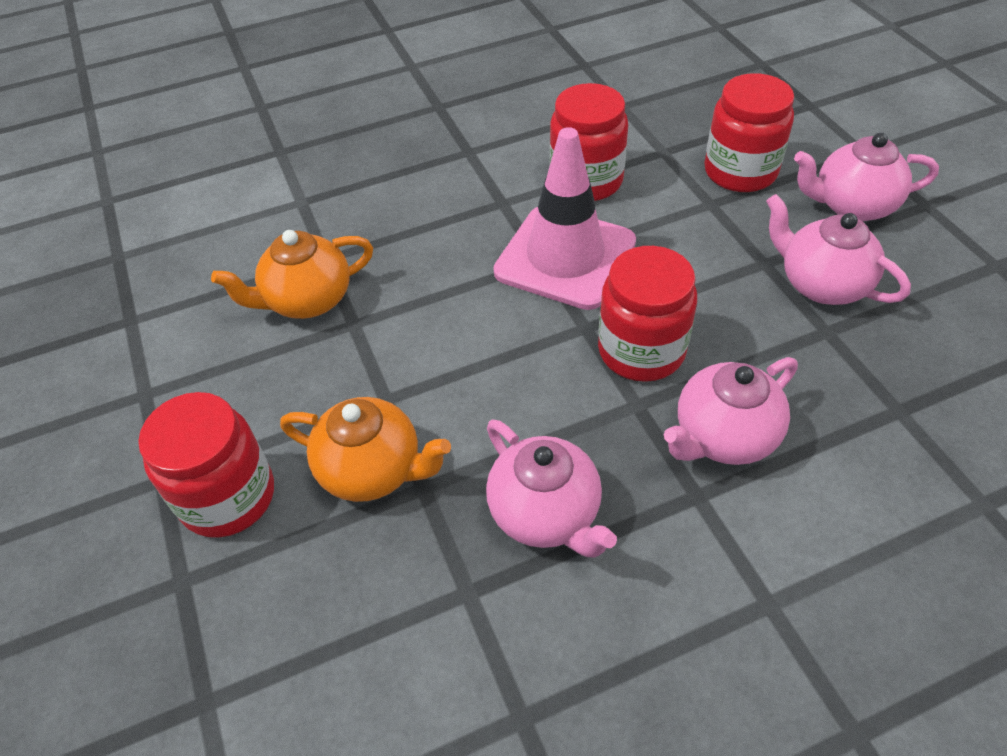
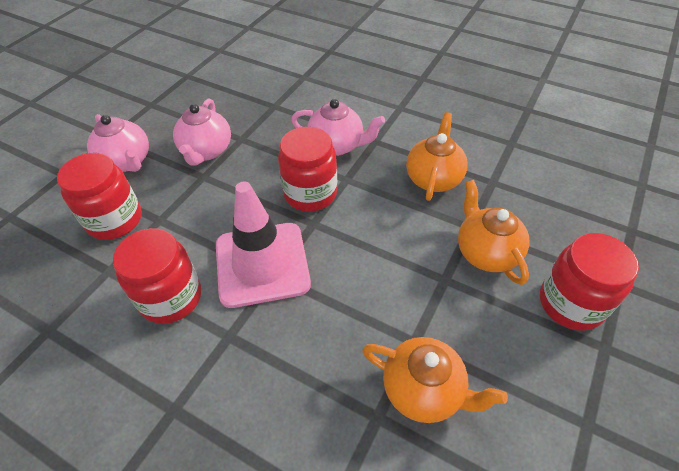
camera: 130 degrees left, 0 degrees up
pink teapot [486,420,617,558] -> orange teapot [406,112,468,201]

